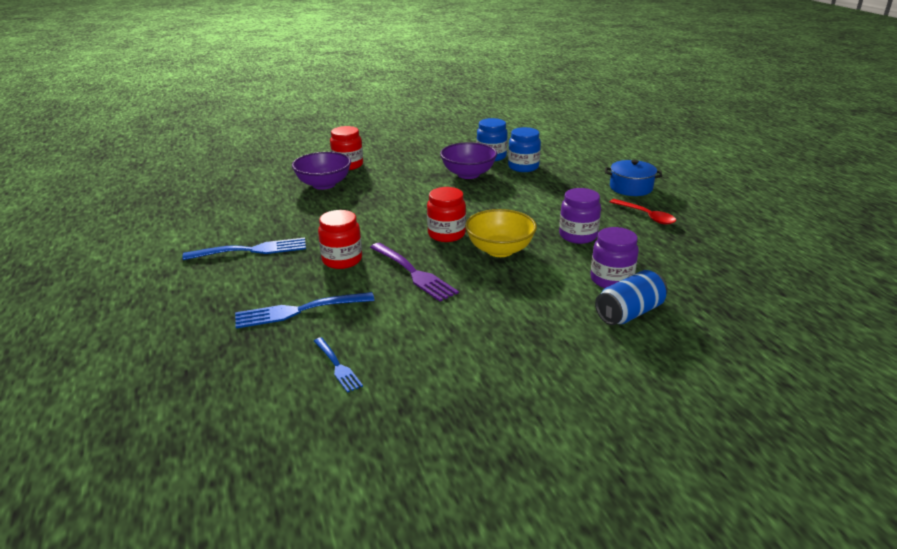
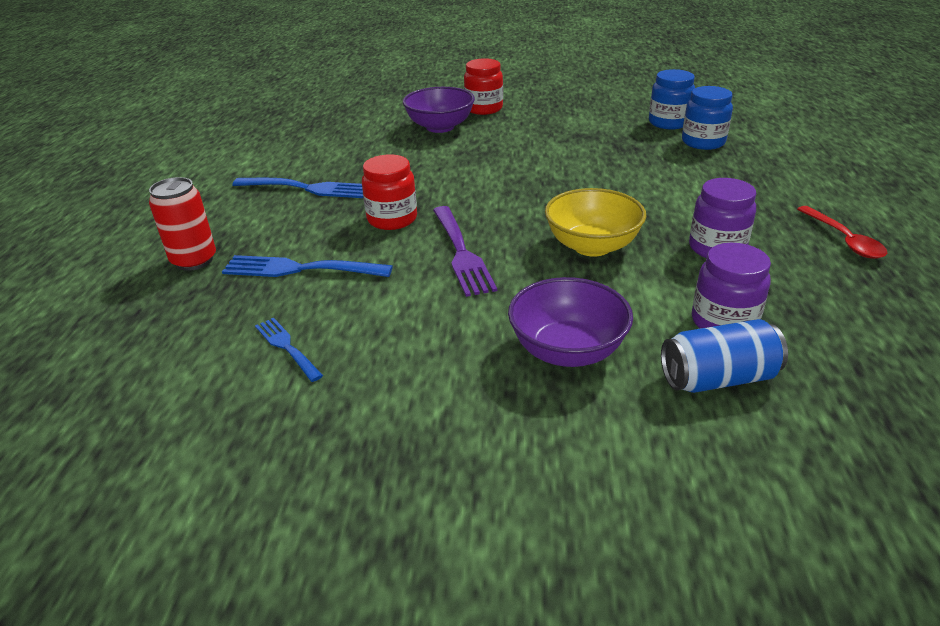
camera: 25 degrees right, 5 degrees up
blue fork [314,337,363,393] -> blue fork turned 150 degrees clockwise [255,318,323,382]
red jar [427,187,466,242] -> none
purple bowl [440,142,497,179] -> purple bowl moved to [508,277,633,367]
blue pot [605,160,662,196] -> none
none -> red can [149,177,216,271]

